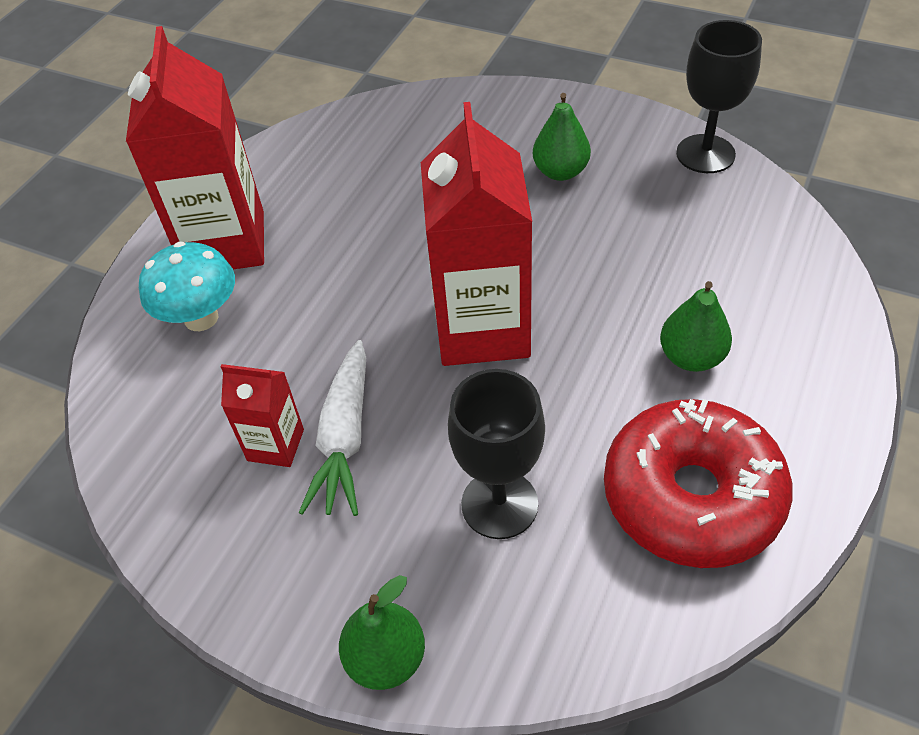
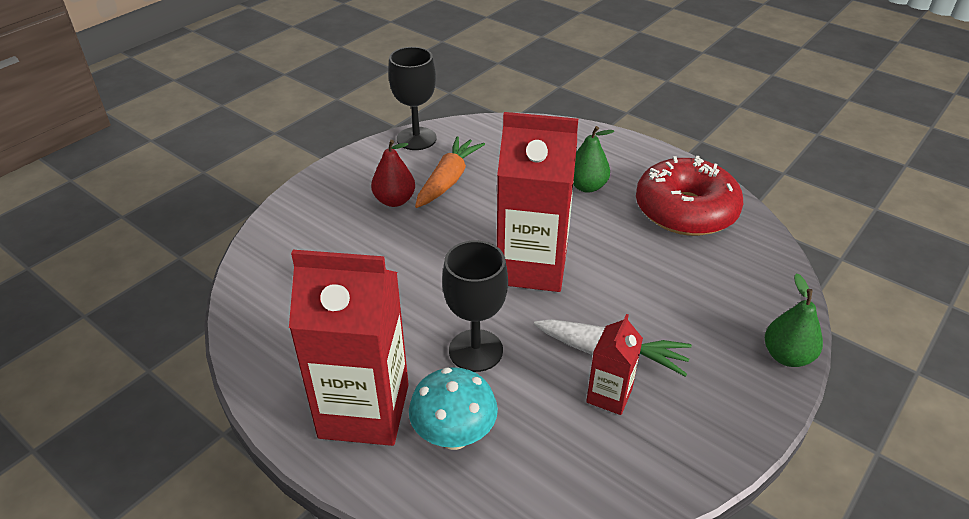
camera: 80 degrees left, 10 degrees down
black goblet [448,369,545,539] -> black goblet moved to [442,240,508,372]
green pear [533,93,591,181] -> red pear [371,140,415,207]
none -> orange carrot [415,136,485,208]

